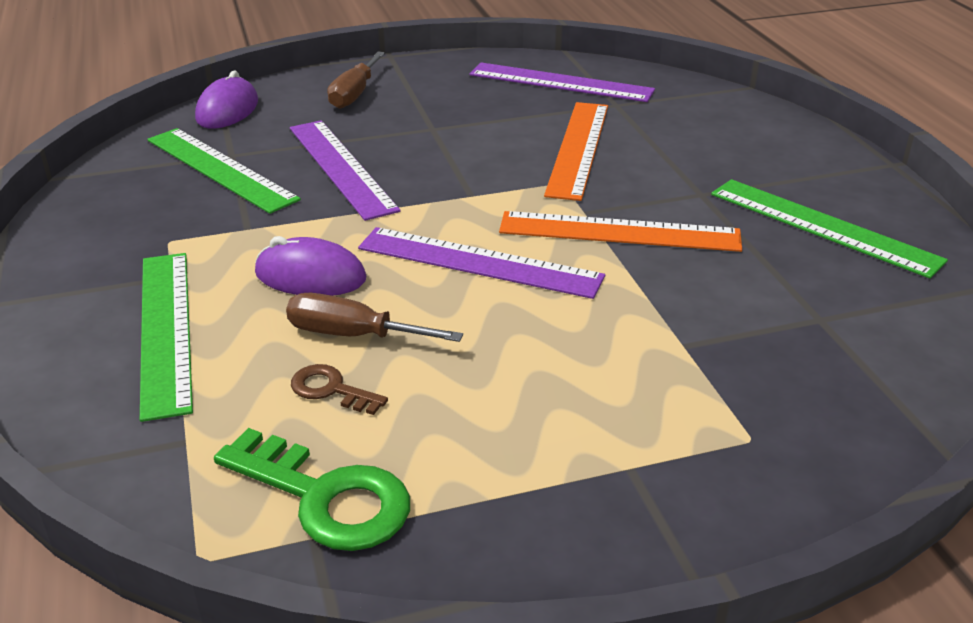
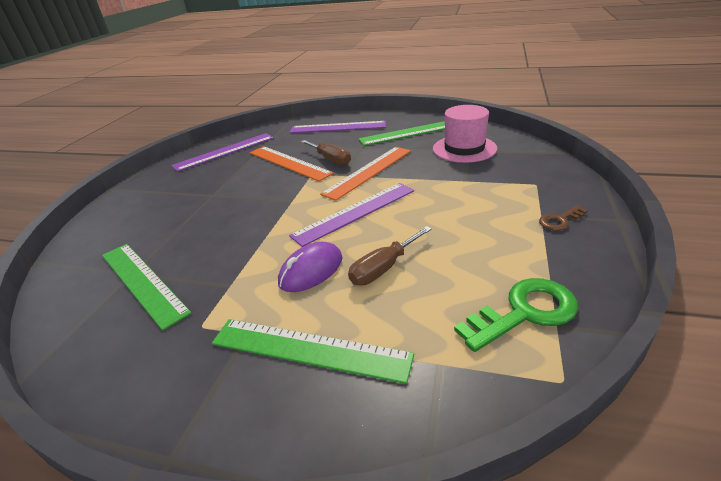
camera: 55 degrees left, 0 degrees up
green ruler [147,128,301,214] -> green ruler turned 60 degrees clockwise [102,244,191,331]
purple mouse [195,70,258,129] -> none
purple ruler [290,120,400,221] -> purple ruler moved to [289,121,386,133]
brown key [291,364,388,415] -> brown key moved to [539,205,588,231]
brown screwdriver [327,52,385,109] -> brown screwdriver moved to [301,140,351,165]
none -> pink hat [433,105,497,163]

